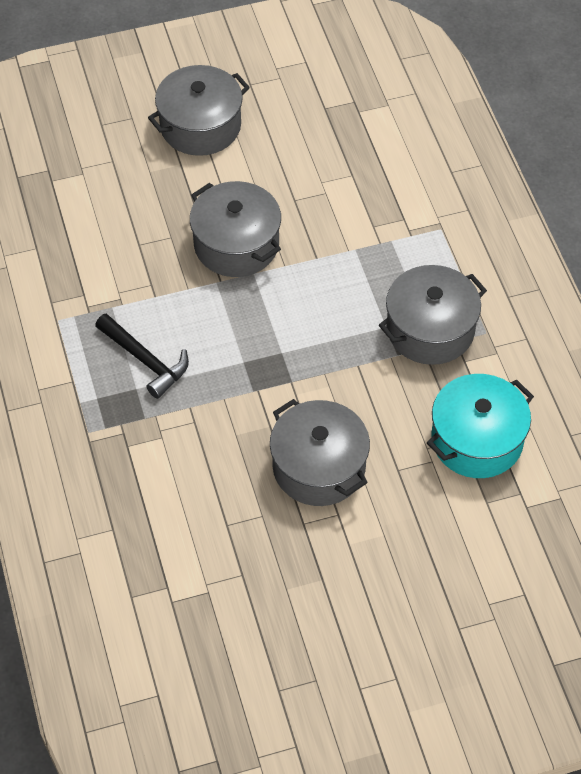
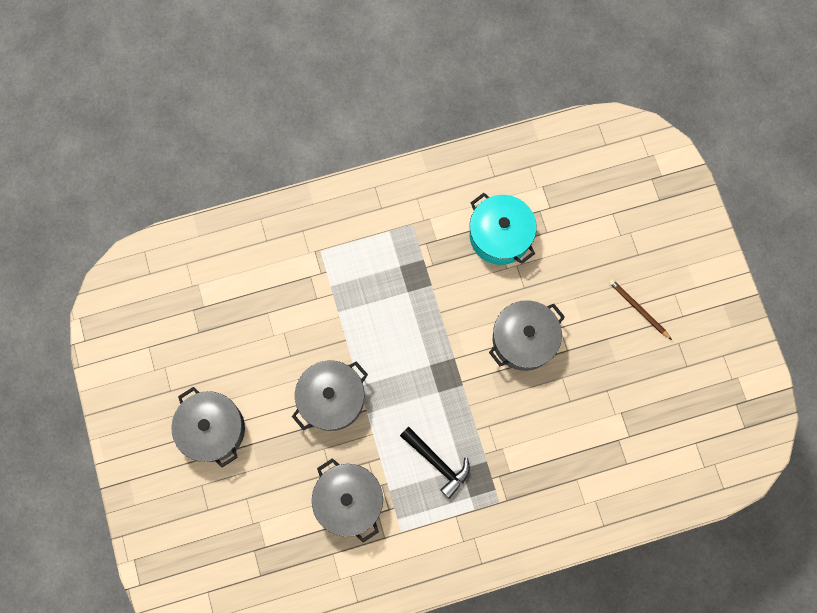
camera: 90 degrees left, 20 degrees up
black hammer [95,313,189,399] -> black hammer turned 90 degrees clockwise [400,427,470,499]
grey pot [379,265,487,365] -> grey pot moved to [312,458,383,542]
none -> brown pencil [609,279,672,340]

